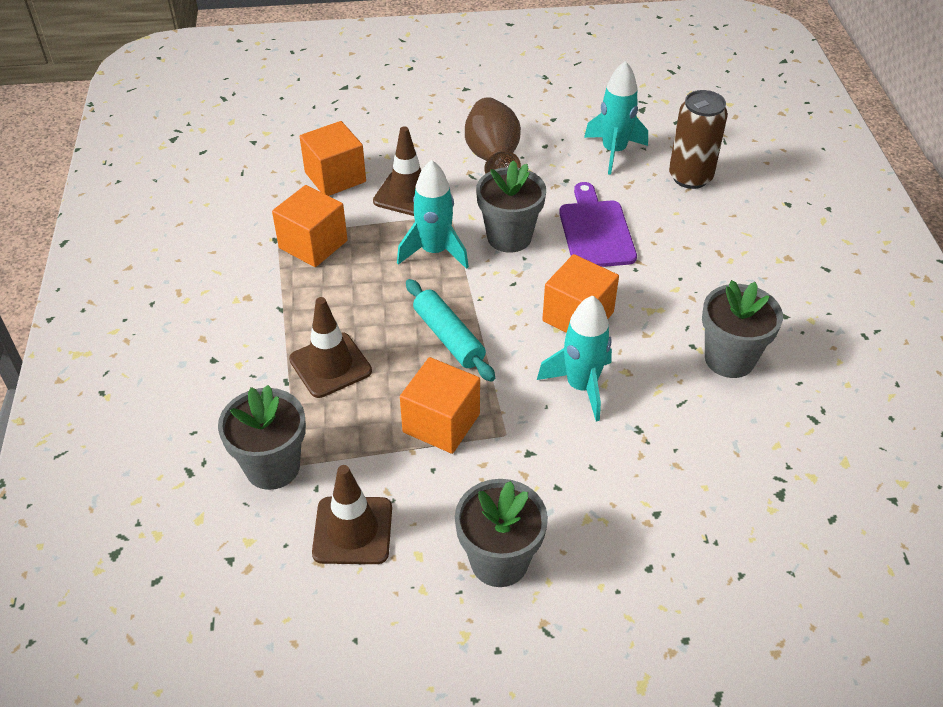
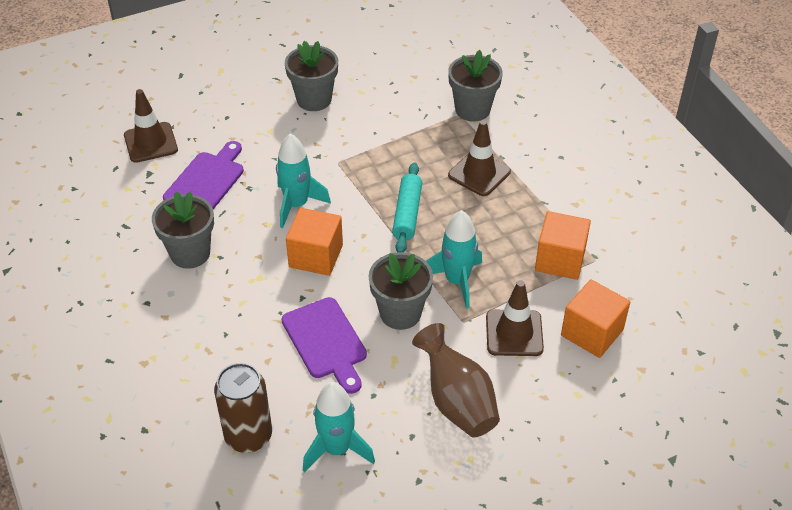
camera: 160 degrees right, 0 degrees up
brown traffic cone [312,465,392,564] -> brown traffic cone moved to [124,89,178,163]
orange cube [400,357,480,454] -> none
turquoise rolling pin [406,279,495,382] -> turquoise rolling pin turned 60 degrees clockwise [392,162,422,252]
none -> purple cutting board [163,141,244,209]

